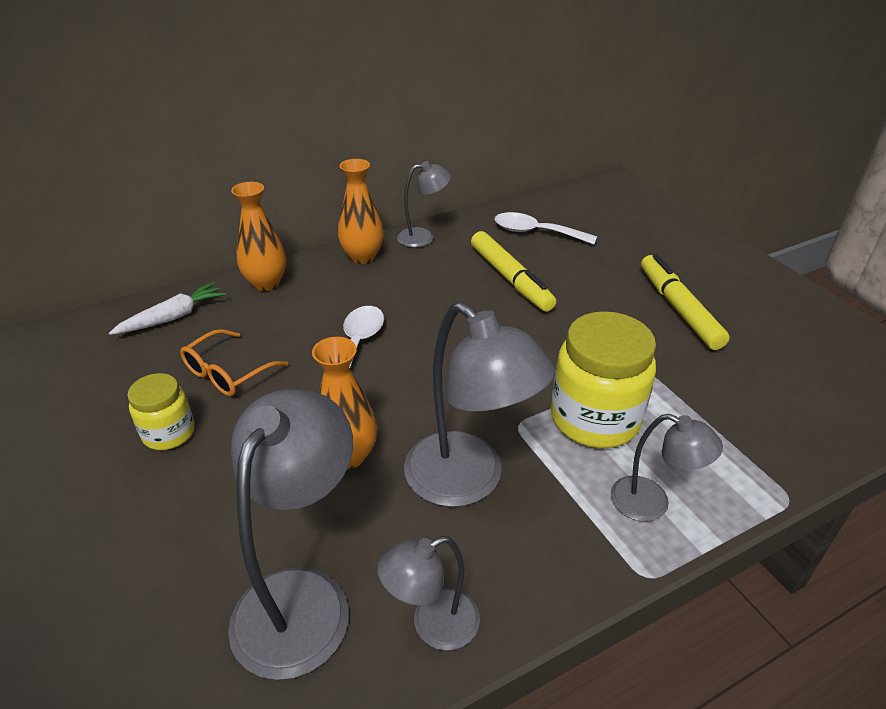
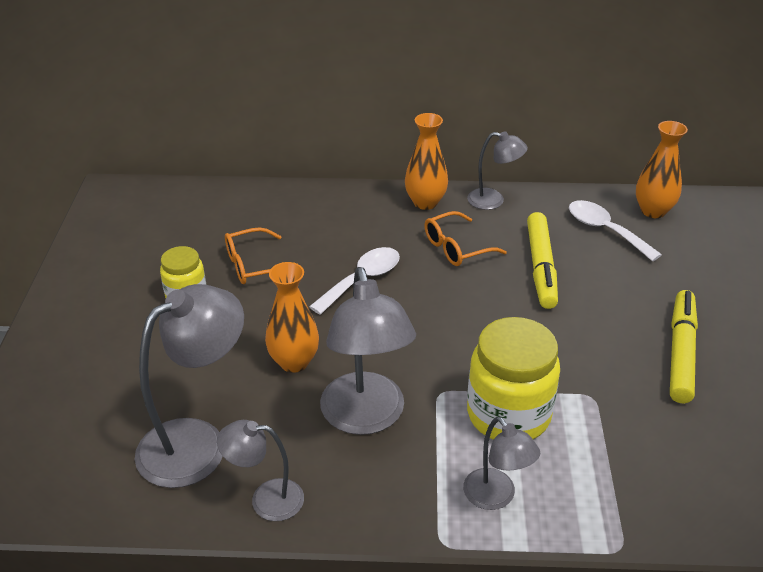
camera: 30 degrees right, 0 degrees up
white carrot [109,282,226,335] -> none
orange vase [231,182,286,291] -> orange vase moved to [636,121,688,218]
none -> orange glasses [424,211,507,266]

